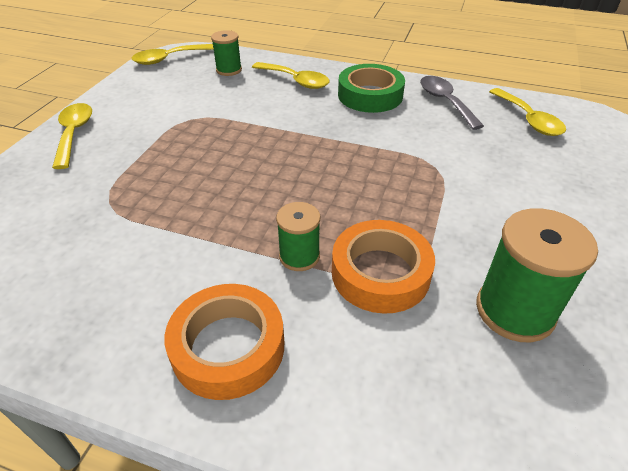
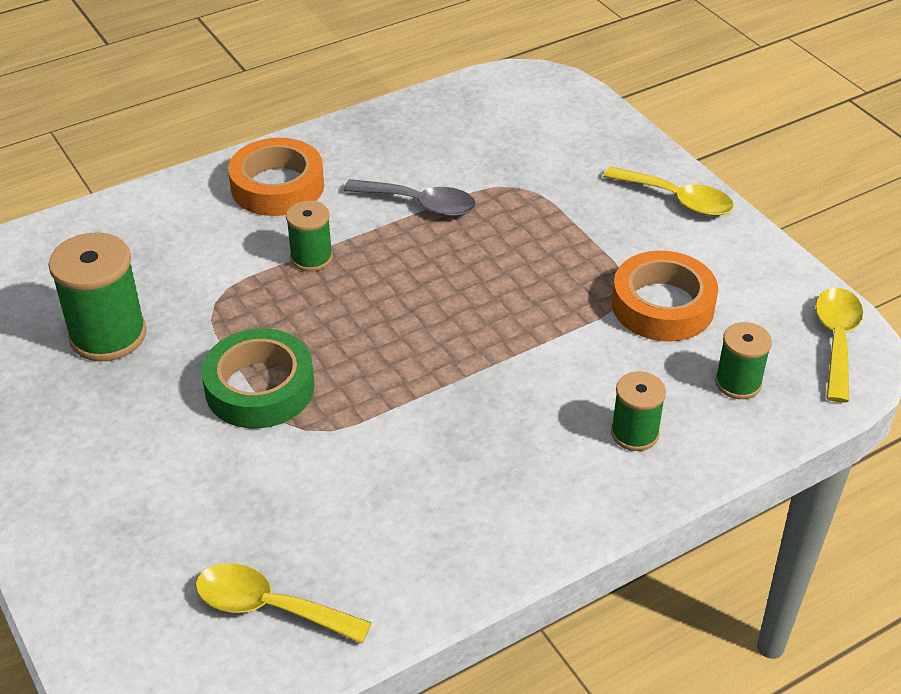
camera: 130 degrees right, 0 degrees up
yellow spoon [252,62,330,89] -> green spool [611,371,666,451]
orange tape [332,220,435,314] -> orange tape moved to [612,251,718,341]
green tape [338,64,405,113] -> green tape moved to [201,328,315,429]
grey spoon [420,76,484,130] -> grey spoon moved to [343,179,476,217]

